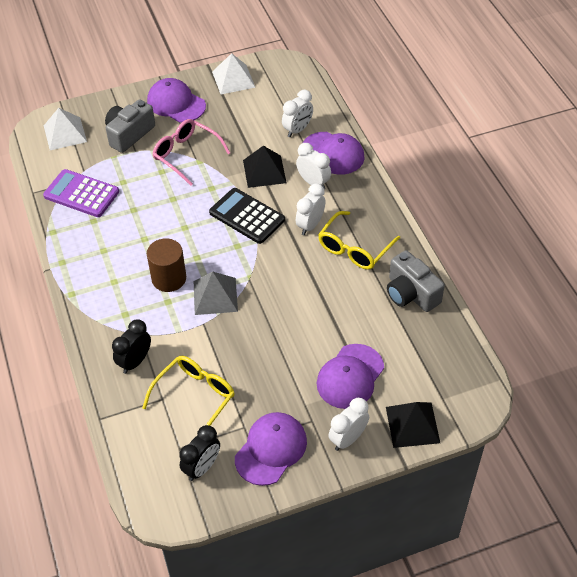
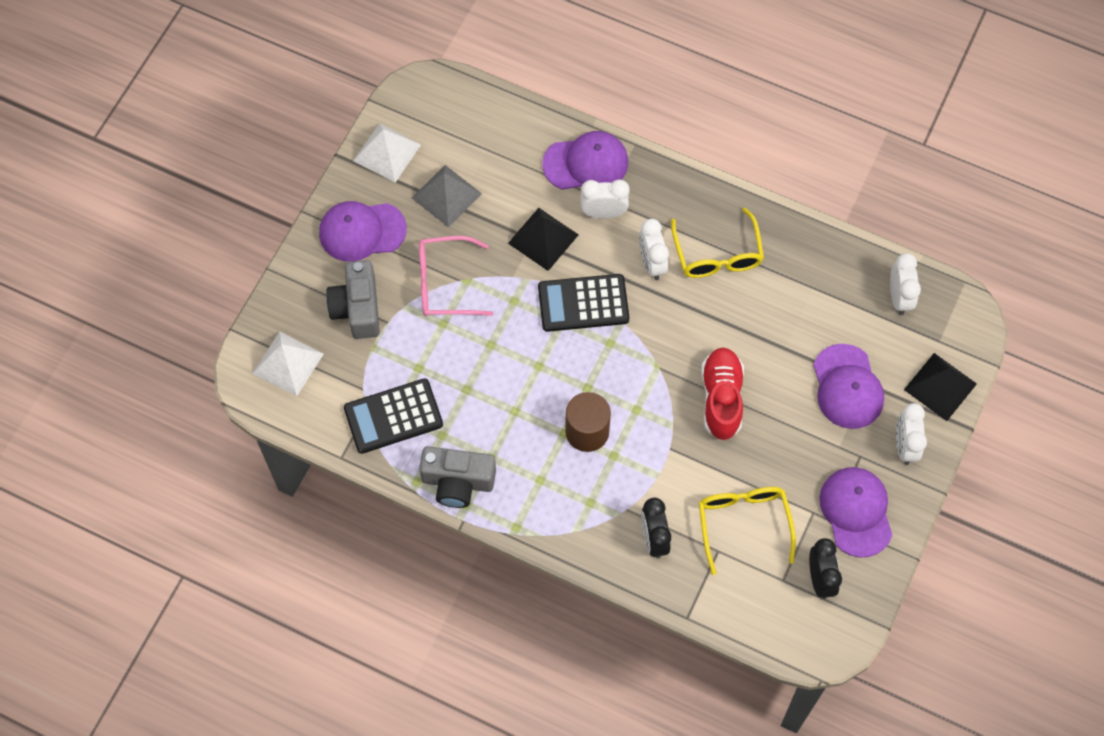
camera: 45 degrees left, 15 degrees up
purple calculator [43,169,119,217] -> black calculator [344,378,443,454]
grey pyramid [194,272,238,315] -> grey pyramid moved to [412,165,482,227]
white clock [282,90,313,137] -> white clock moved to [890,253,921,315]
grey camera [387,250,445,312] -> grey camera moved to [419,446,496,508]
none -> red shoe [701,348,744,440]

